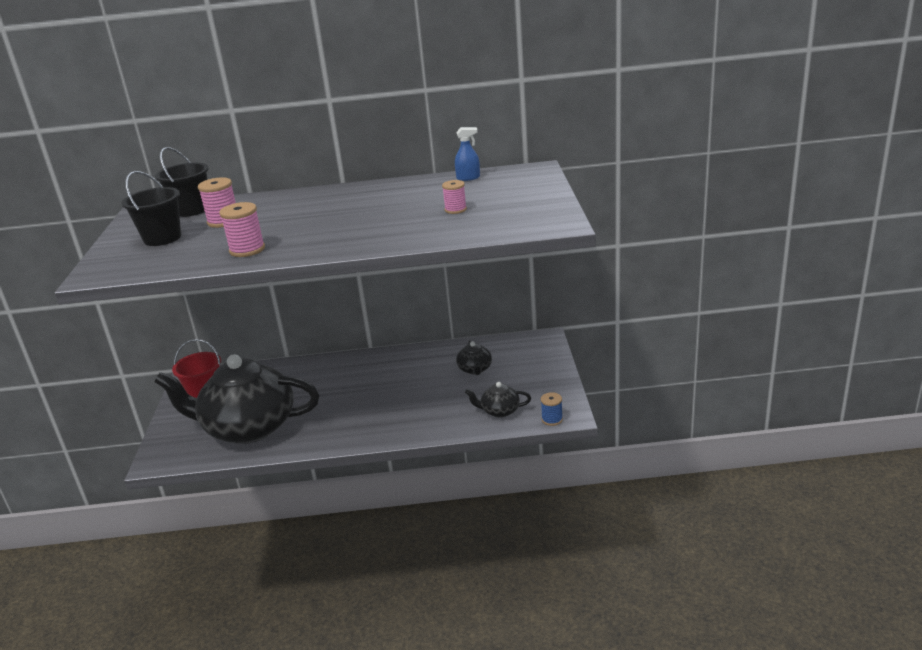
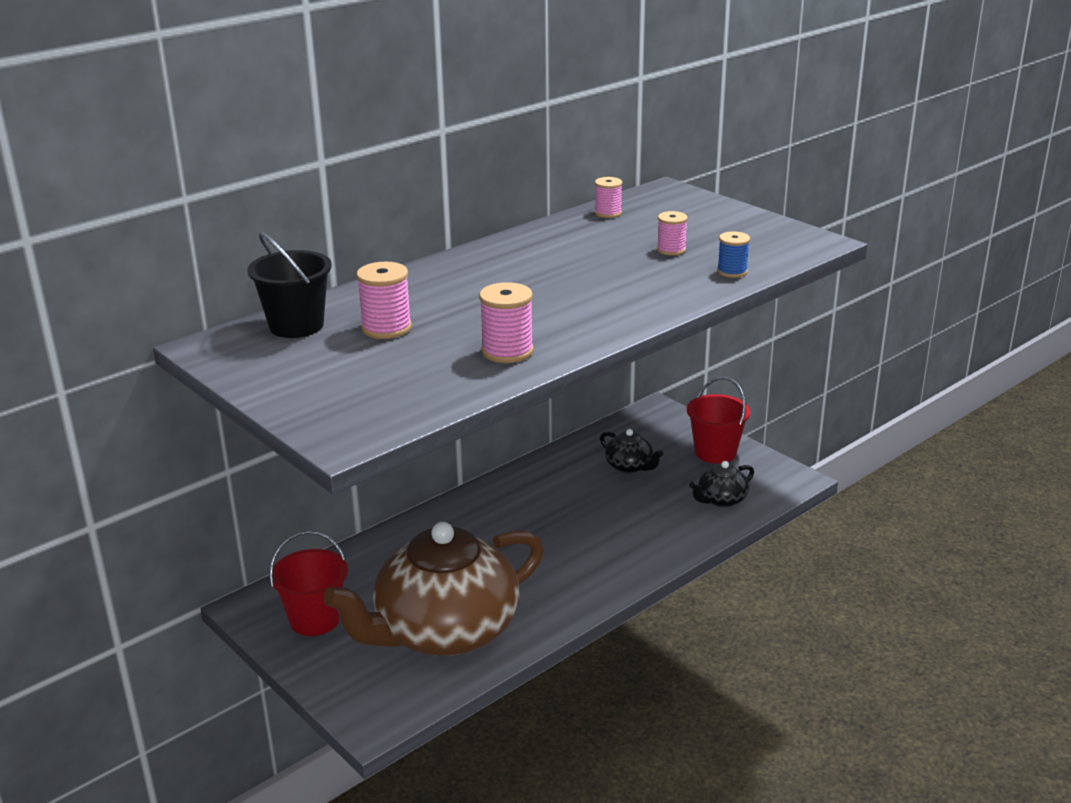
camera: 40 degrees left, 0 degrees up
black bucket [122,171,181,246] -> none
black teapot [155,354,319,444] -> brown teapot [323,522,544,656]
blue spray bottle [455,127,480,181] -> pink spool [595,177,622,218]
blue spool [541,392,563,426] -> blue spool moved to [717,232,750,278]
none -> red bucket [687,377,750,464]

